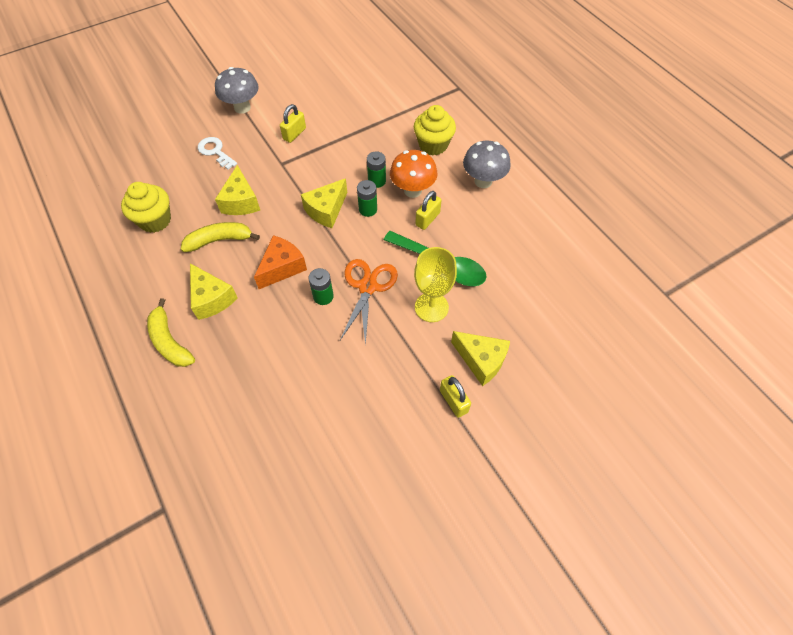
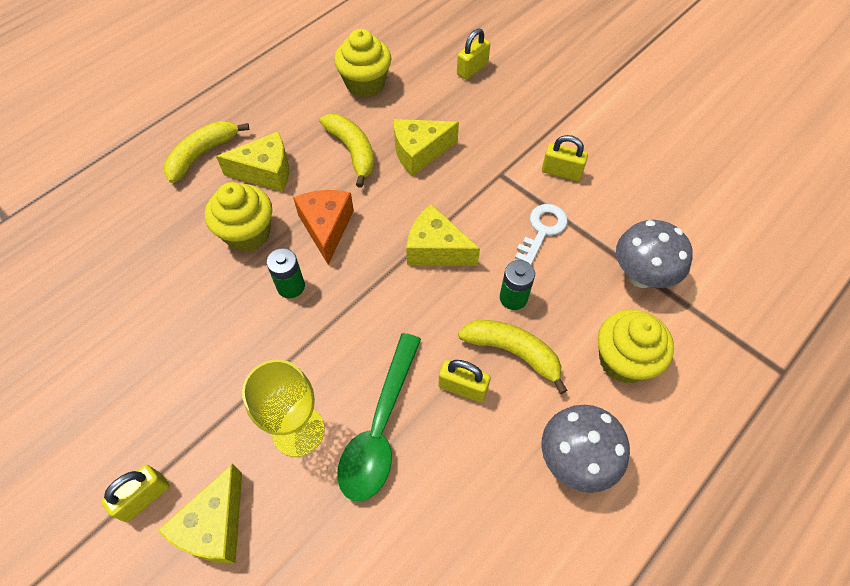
camera: 75 degrees right, 0 degrees up
yellow cheese [190,263,238,320] -> yellow cheese turned 135 degrees counterclockwise [216,132,289,192]
white key [198,137,237,169] -> white key moved to [515,204,568,265]
grey mushroom [215,67,259,114] -> grey mushroom moved to [616,220,693,288]
orange cheese [254,235,307,289] -> orange cheese turned 120 degrees counterclockwise [293,190,354,265]
orange scissors [340,259,398,345] -> none
green battery [357,180,377,217] -> none
orange mushroom [390,150,438,198] -> yellow banana [458,320,567,394]
none -> yellow cupcake [205,182,272,252]
none -> yellow padlock [457,28,490,80]

